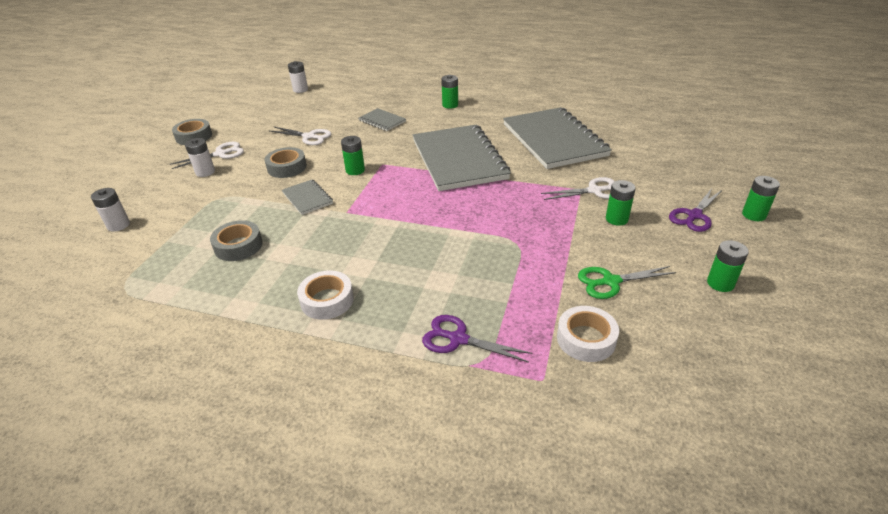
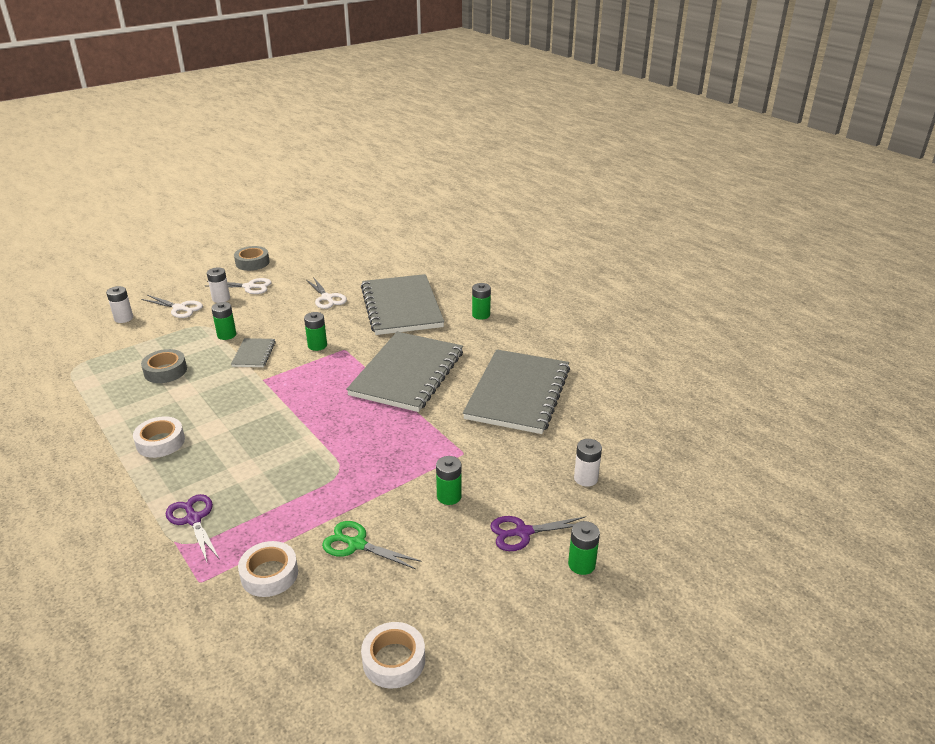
camera: 35 degrees right, 5 degrees down
grey tape [264,147,307,178] -> none
white battery [288,61,308,93] -> white battery moved to [574,439,602,487]
grey notebook [359,108,406,131] -> grey notebook [361,274,444,335], size x2.28
white scissors [541,177,615,200] -> white scissors moved to [141,295,203,318]
green battery [707,240,749,292] -> green battery moved to [211,302,236,340]
none -> white tape [361,622,425,688]

